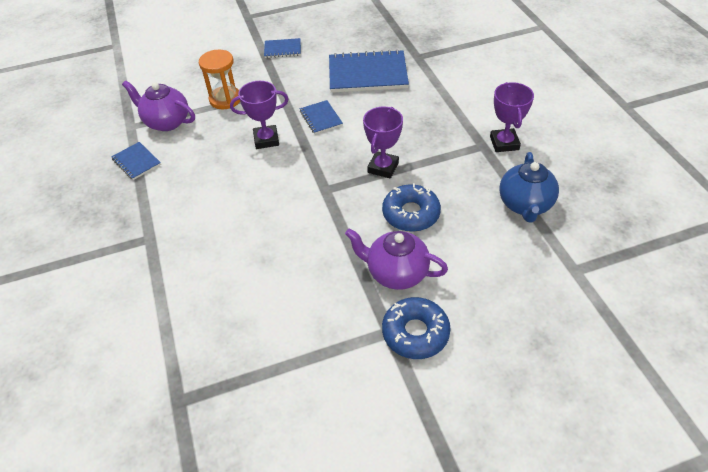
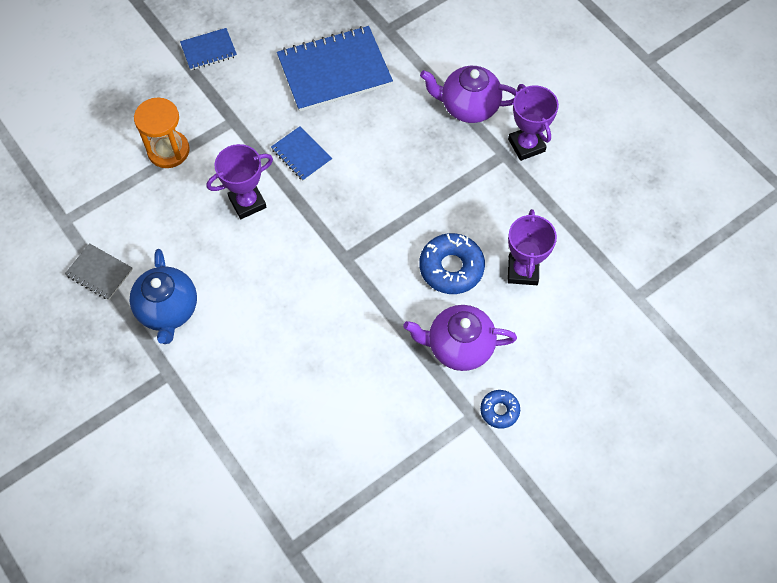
camera: 20 degrees left, 15 degrees up
blue notebook [111,142,161,180] -> grey notebook [65,243,133,300]
purple teapot [122,80,195,131] -> purple teapot moved to [420,66,517,123]
purple trophy [363,107,403,178] -> purple trophy moved to [508,209,557,285]
blue donut [382,297,451,359] -> blue donut [480,390,520,429], size x0.57
blue teapot [499,152,559,223] -> blue teapot moved to [129,249,197,344]

